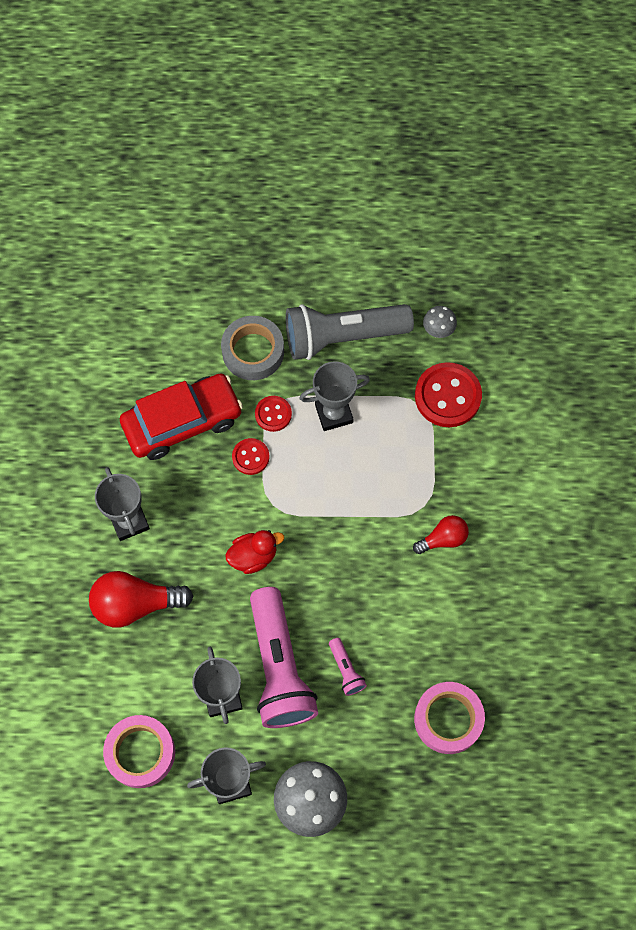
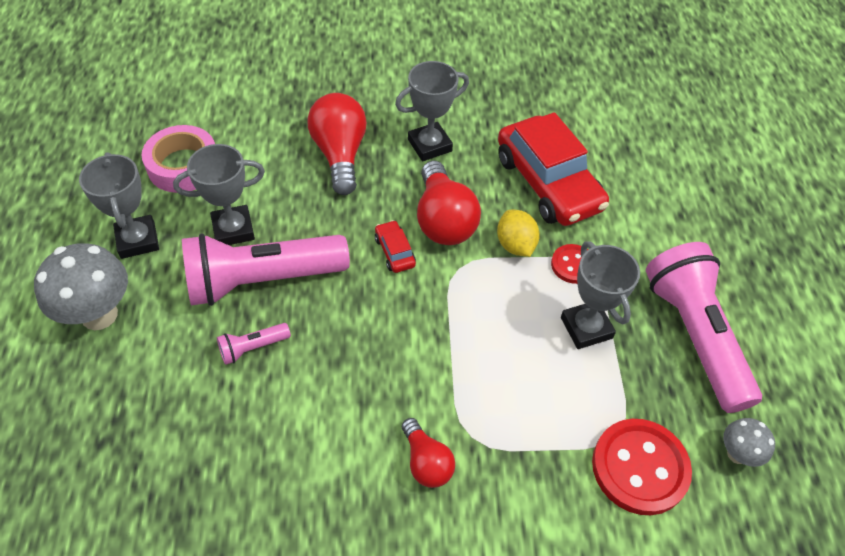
camera: 85 degrees right, 15 degrees down
grey tape [221,316,284,380] -> none
red duck [225,530,284,574] -> red car [375,220,416,273]
red button [232,438,269,475] -> yellow lemon [497,210,540,257]
grey flashlight [286,304,414,360] -> pink flashlight [646,242,762,413]
pink tape [414,682,485,754] -> none
none -> red light bulb [417,161,481,245]

